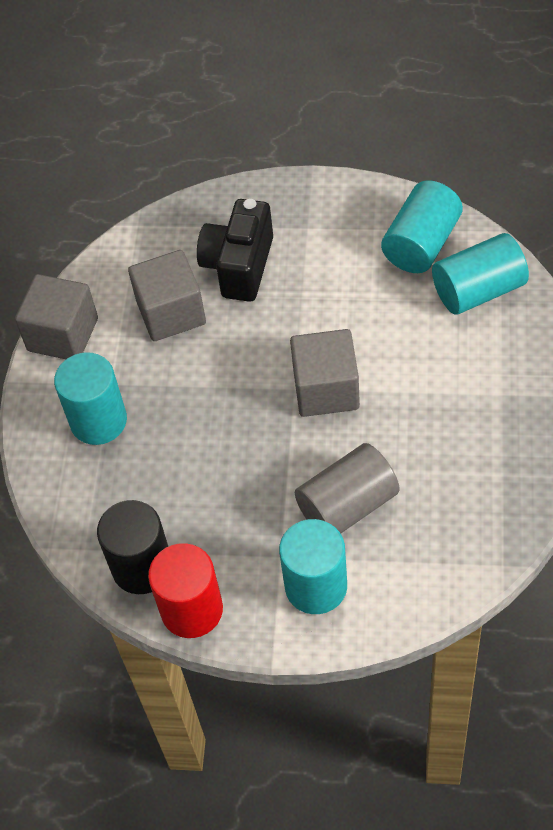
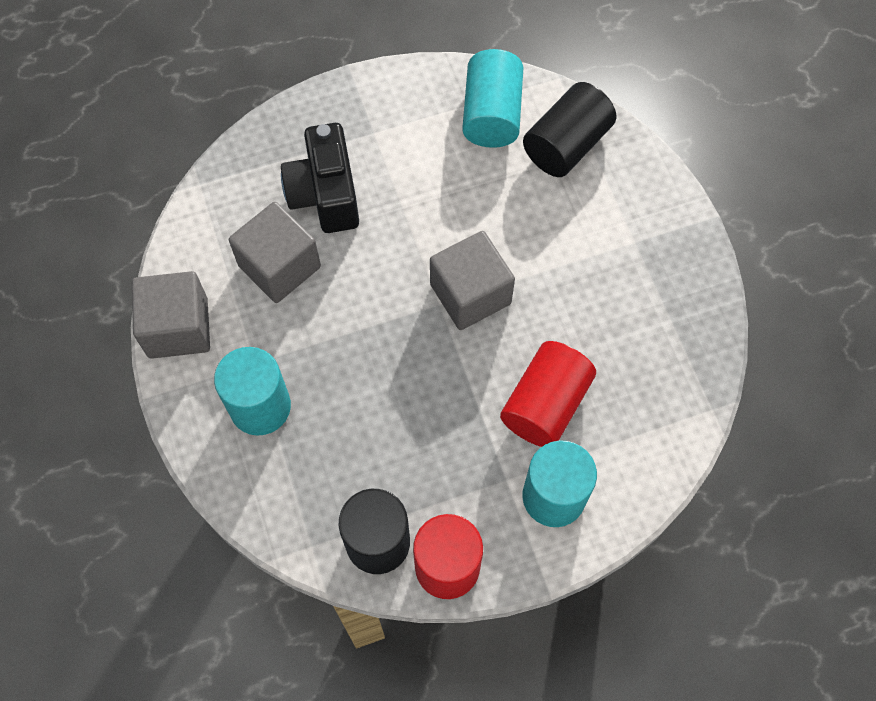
camera: 30 degrees left, 10 degrees up
grey cylinder [295,443,400,533] -> red cylinder [500,341,596,447]
turquoise cylinder [432,233,529,314] -> black cylinder [523,82,617,177]

